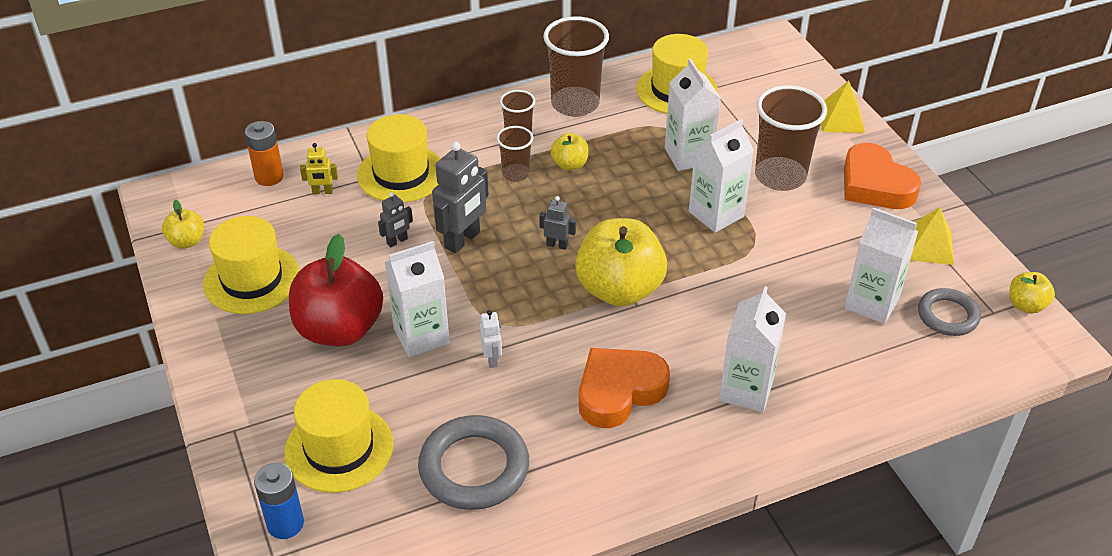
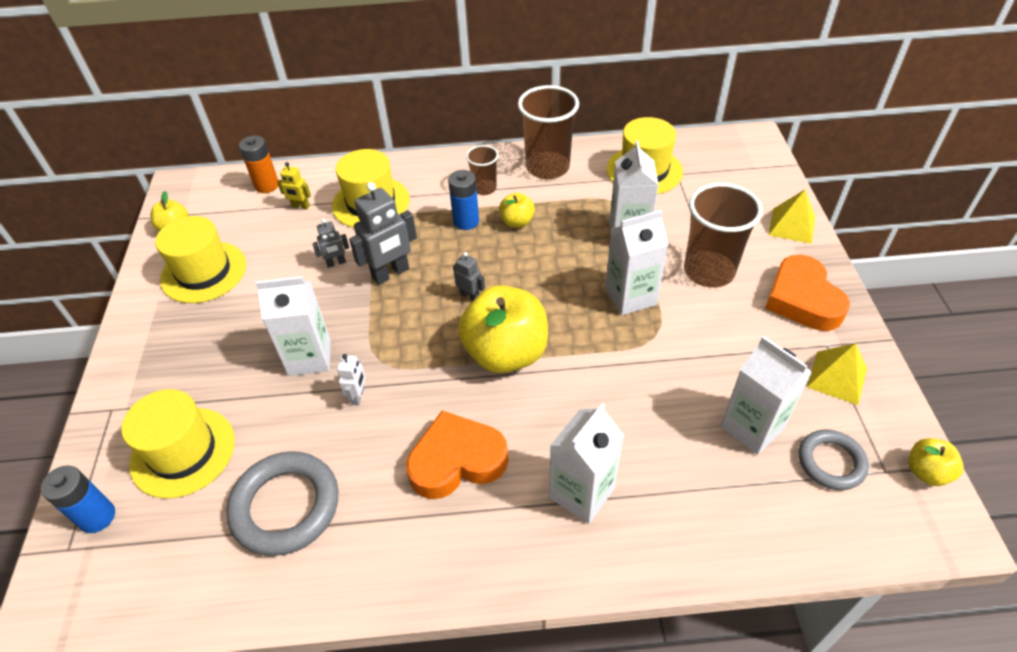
camera: 20 degrees right, 5 degrees up
red apple [289,234,383,346] -> none
brown cup [497,126,533,182] -> blue battery [448,170,479,230]

